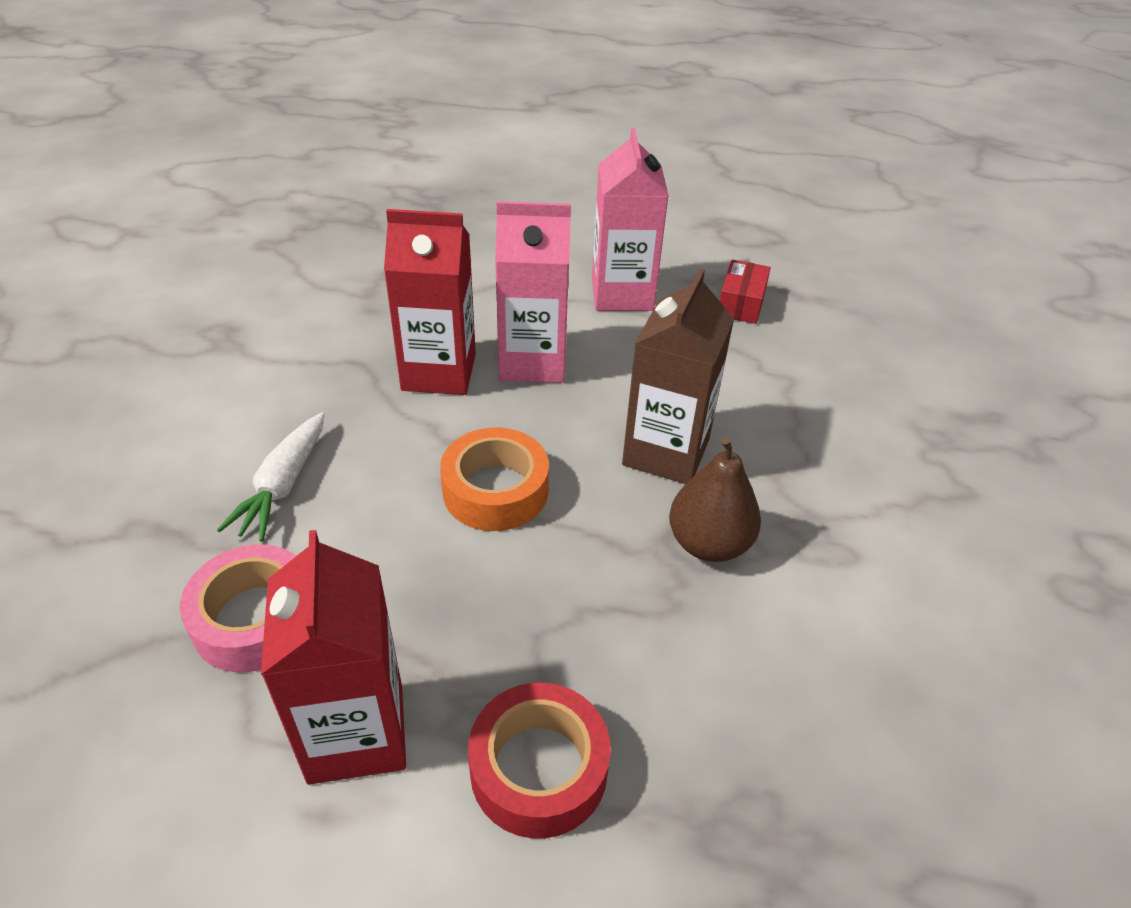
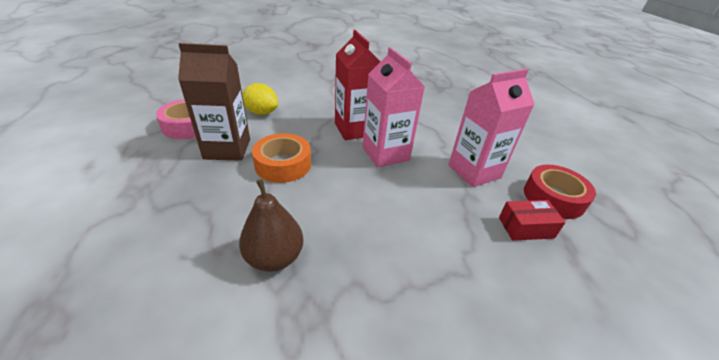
camera: 65 degrees right, 5 degrees down
white carrot [217,412,325,542] -> yellow lemon [242,83,278,115]
red carton [261,530,406,785] -> none
red tape [468,683,611,838] -> red tape moved to [524,165,596,219]
brown carton [622,269,734,484] -> brown carton moved to [178,43,250,161]

